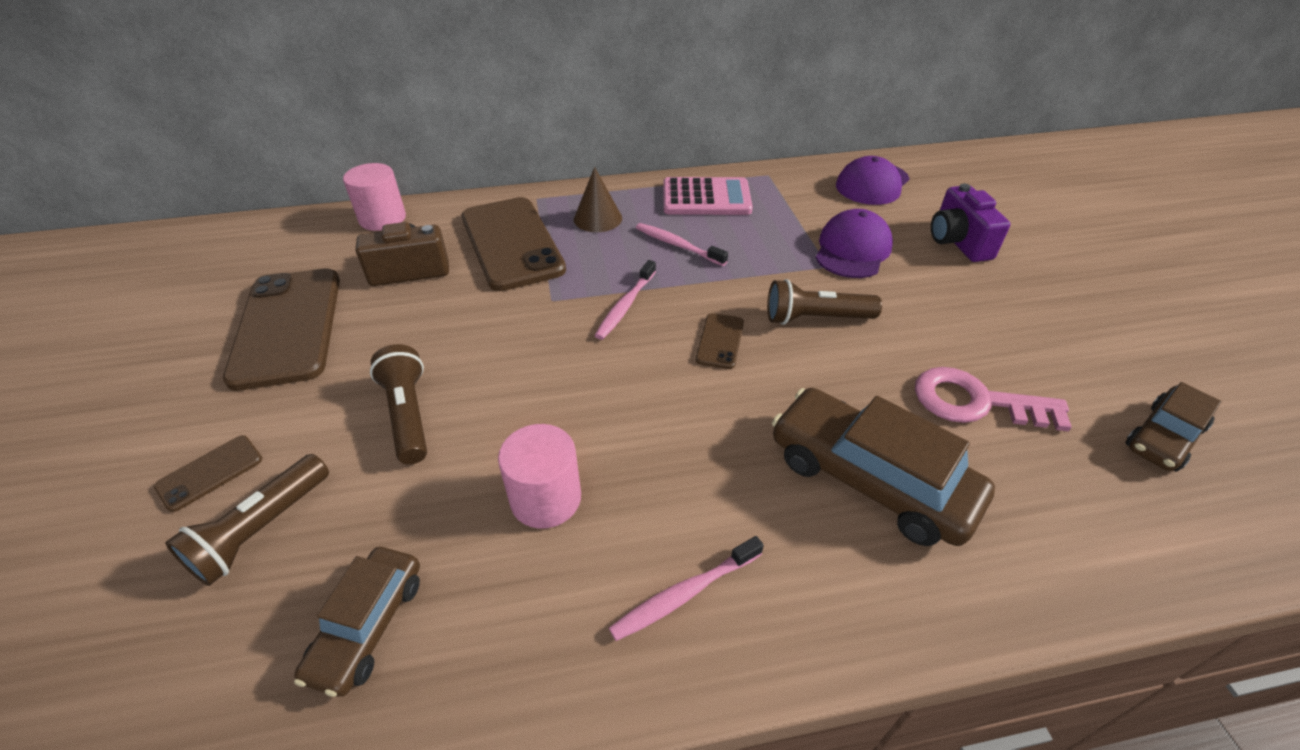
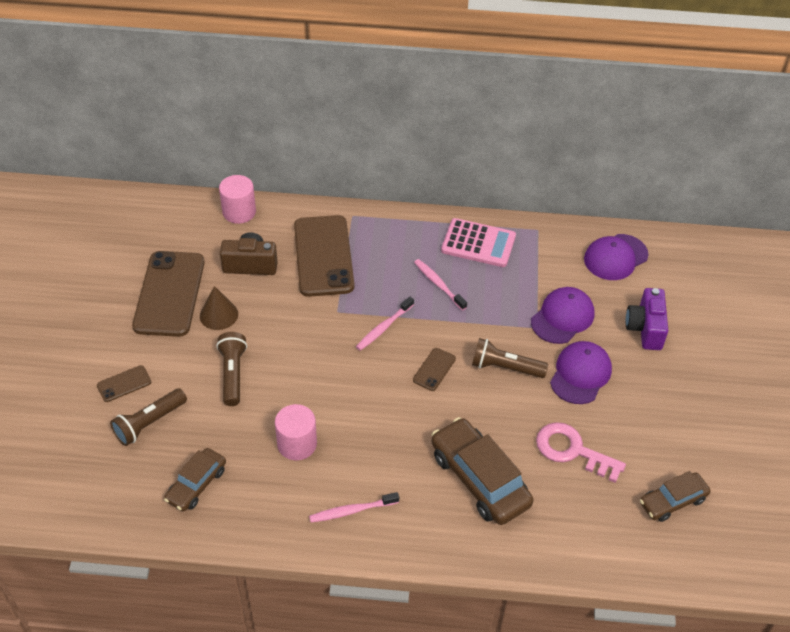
camera: 15 degrees right, 5 degrees up
brown cone [574,167,622,232] -> brown cone moved to [200,286,238,330]
none -> purple cap [550,341,612,404]

